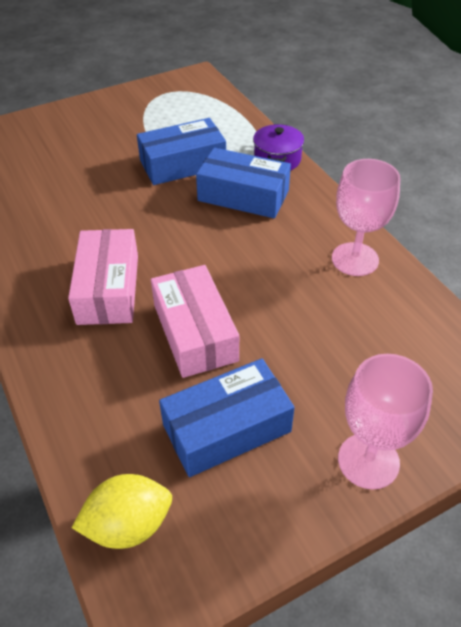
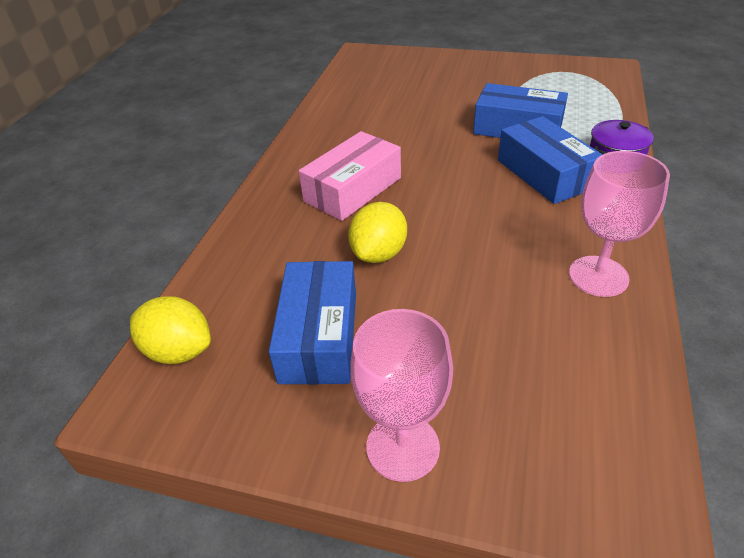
camera: 45 degrees right, 5 degrees down
pink box [151,265,239,378] -> yellow lemon [348,202,407,263]
blue box [159,358,295,477] -> blue box turned 75 degrees clockwise [269,261,356,385]

